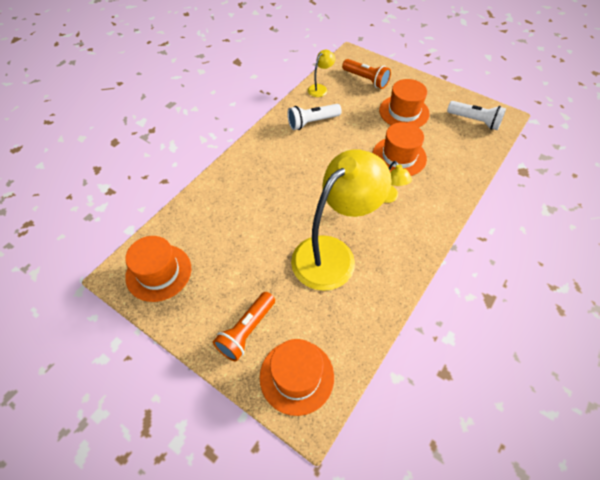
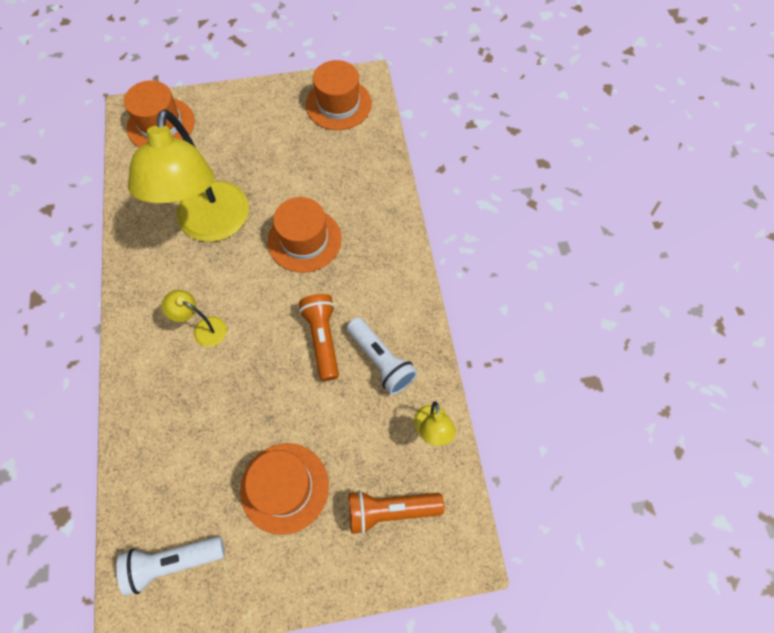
camera: 135 degrees right, 10 degrees up
orange flashlight [213,292,275,362] -> orange flashlight moved to [299,294,339,381]
white flashlight [287,104,342,130] -> white flashlight turned 120 degrees clockwise [347,317,418,395]
orange hat [373,122,427,176] -> orange hat moved to [268,197,342,273]

